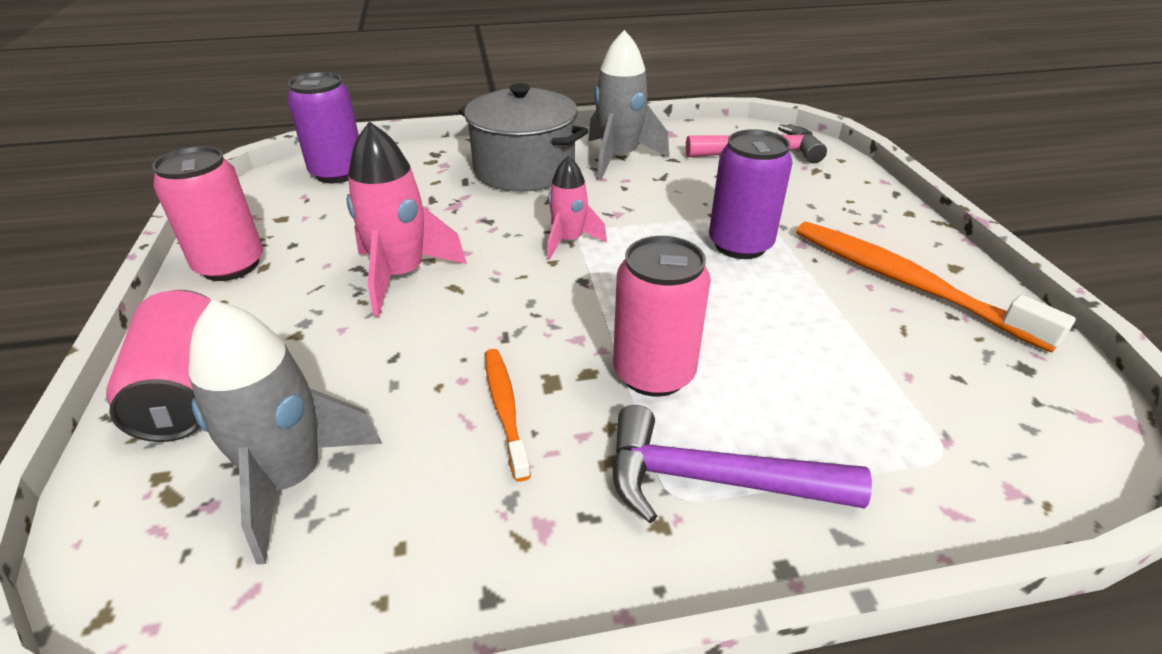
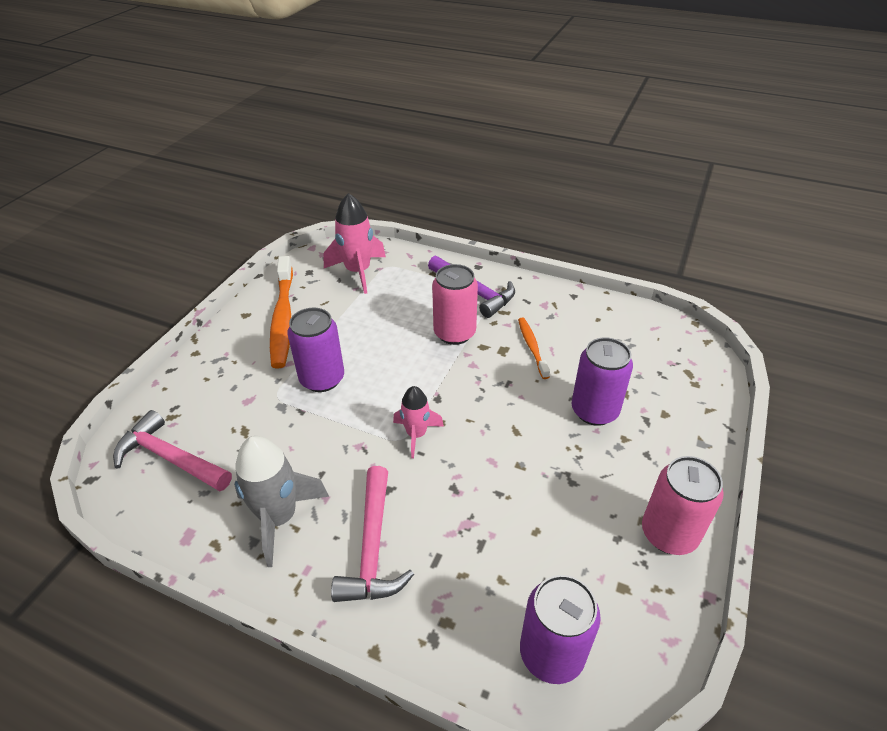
camera: 145 degrees left, 5 degrees up
pink can [106,290,211,442] -> none
grey rocket [189,300,383,564] -> none
pink rocket [347,121,467,317] -> pink rocket moved to [323,193,386,294]
grey pot [459,83,588,192] -> pink hammer [331,466,414,602]
orange toothbrush [485,349,531,482] -> orange toothbrush turned 150 degrees clockwise [518,318,550,379]
none -> purple can [571,337,633,426]

